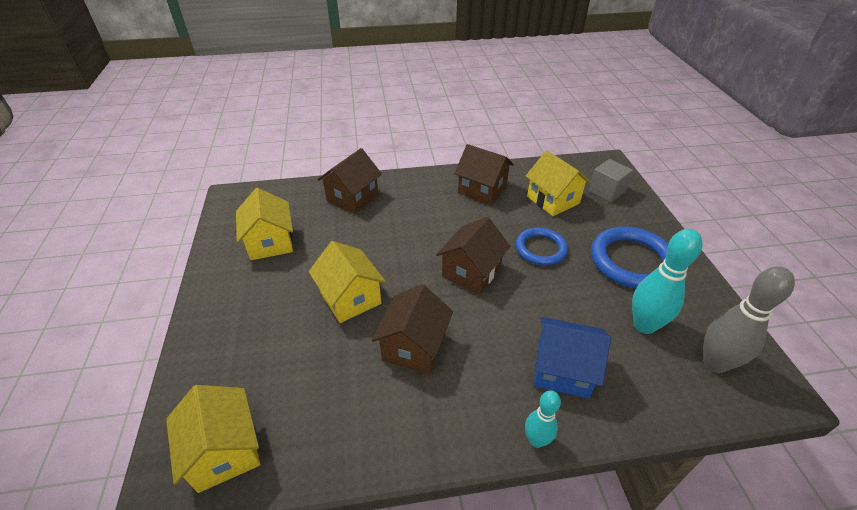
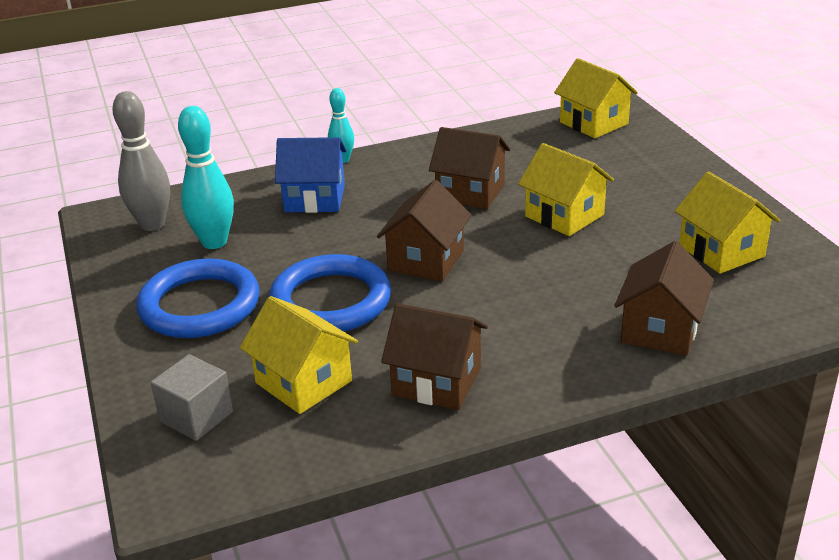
camera: 170 degrees right, 10 degrees down
brown house [372,284,453,374] -> brown house turned 75 degrees counterclockwise [429,127,510,209]
blue ring [516,227,568,266] -> blue ring [269,254,391,331], size x1.57

